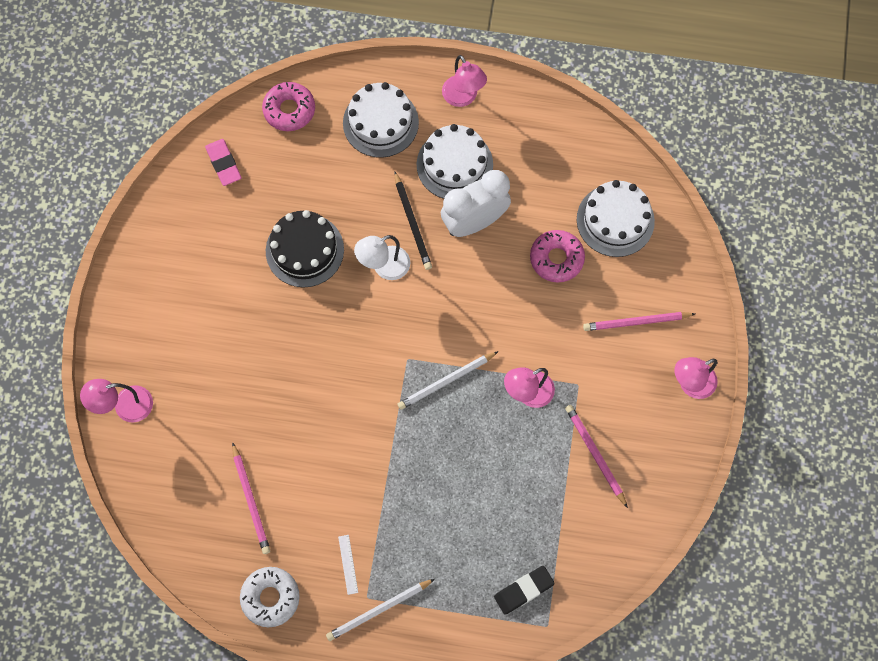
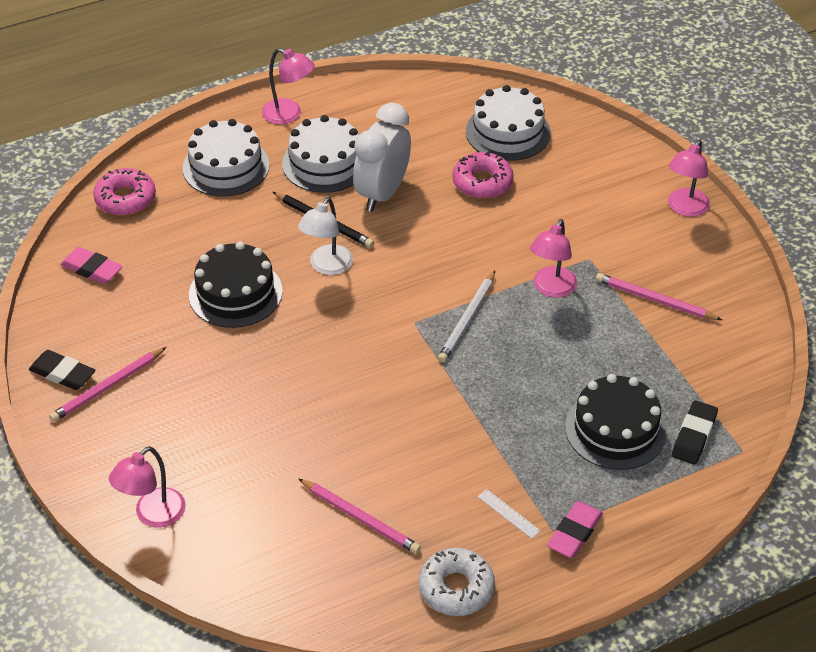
camera: 35 degrees left, 25 degrees down
white pencil [326,579,435,641] -> pink eraser [547,501,603,558]
pink pencil [583,312,695,331] -> pink pencil moved to [49,347,167,422]
none -> black eraser [29,350,95,390]
none -> black cake [565,374,667,470]

